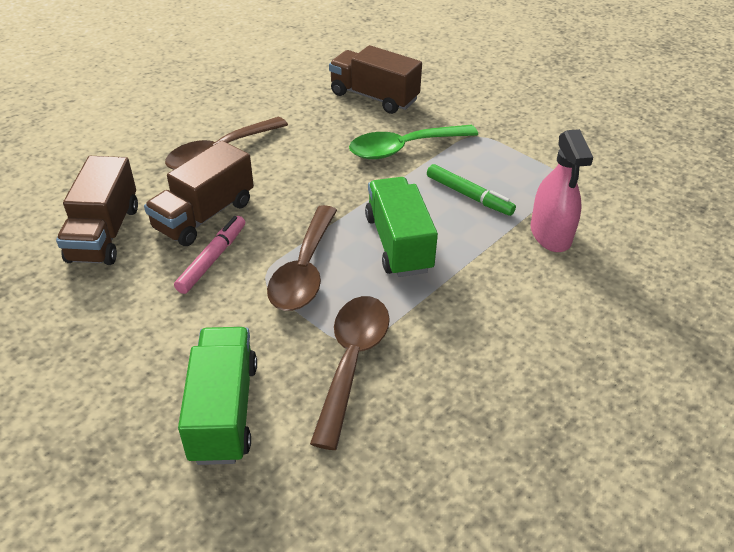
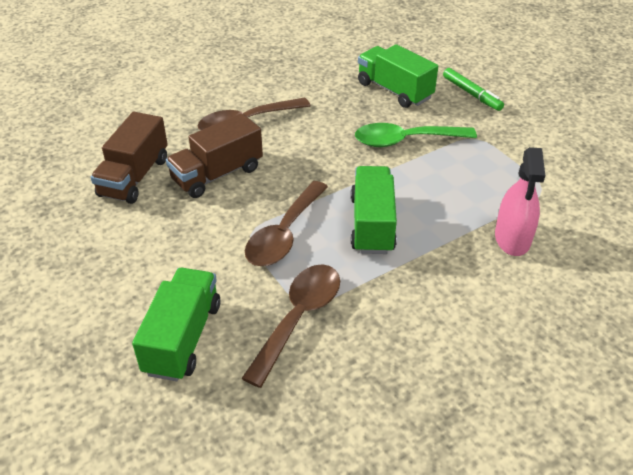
camera: 15 degrees right, 0 degrees up
pink marker [174,216,245,294] -> none
brown truck [329,45,422,114] -> green truck [358,44,438,108]
green marker [427,164,516,216] -> green marker moved to [443,68,504,111]

